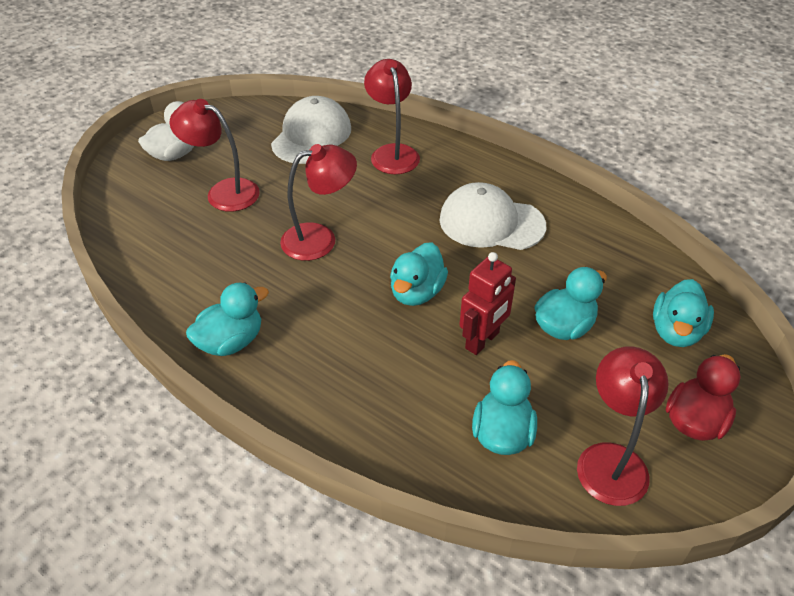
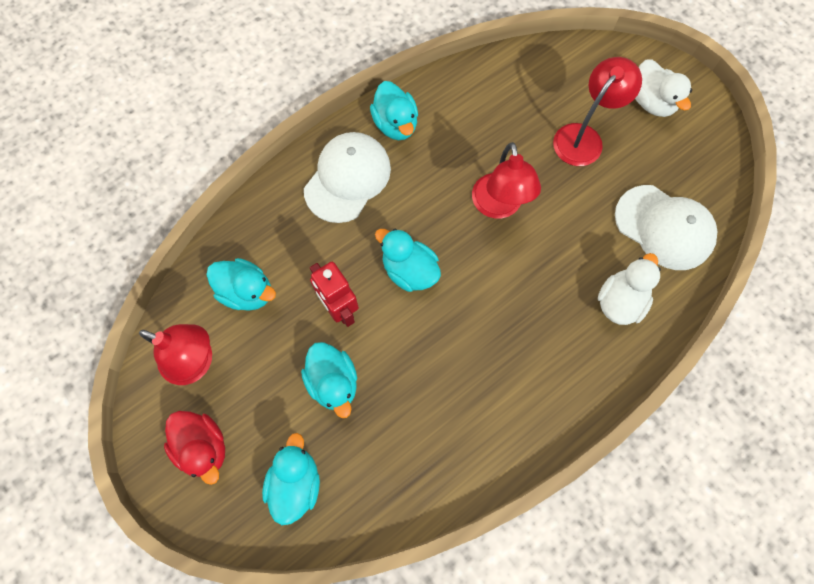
camera: 105 degrees right, 25 degrees up
red lamp [364,59,420,174] -> white duck [598,253,661,325]
white cap [439,182,546,250] -> white cap moved to [304,132,391,223]
turquoise duck [653,279,714,347] -> turquoise duck turned 60 degrees clockwise [262,433,320,525]

